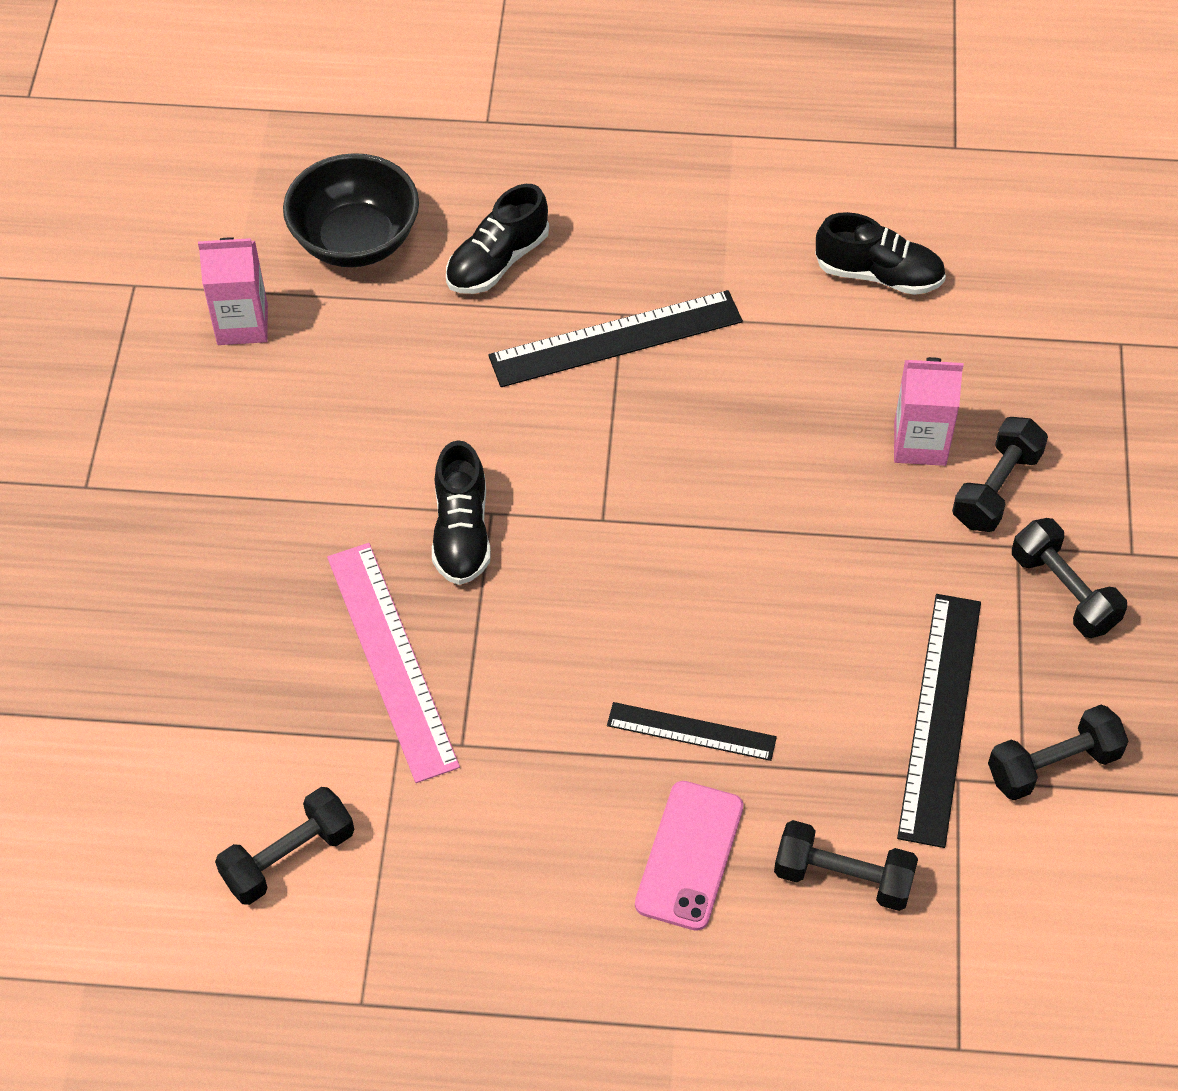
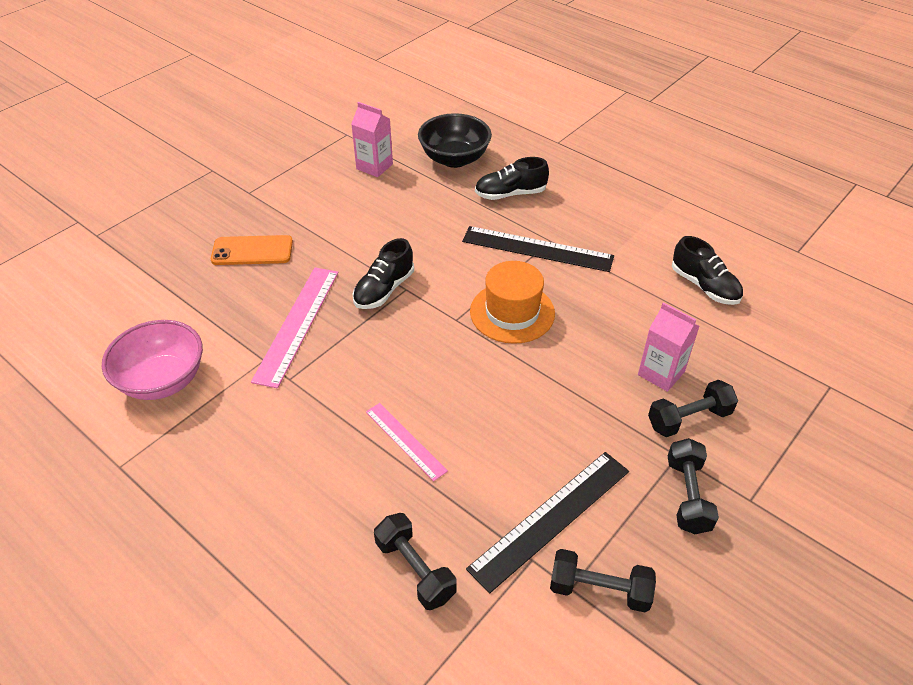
camera: 35 degrees right, 10 degrees down
black dumbbell [215,787,354,905] -> pink bowl [102,320,203,400]
black ruler [607,702,777,761] -> pink ruler [366,403,448,481]
pink phone [635,781,743,931] -> none
none -> orange phone [211,235,293,265]
none -> orange hat [470,261,555,344]

